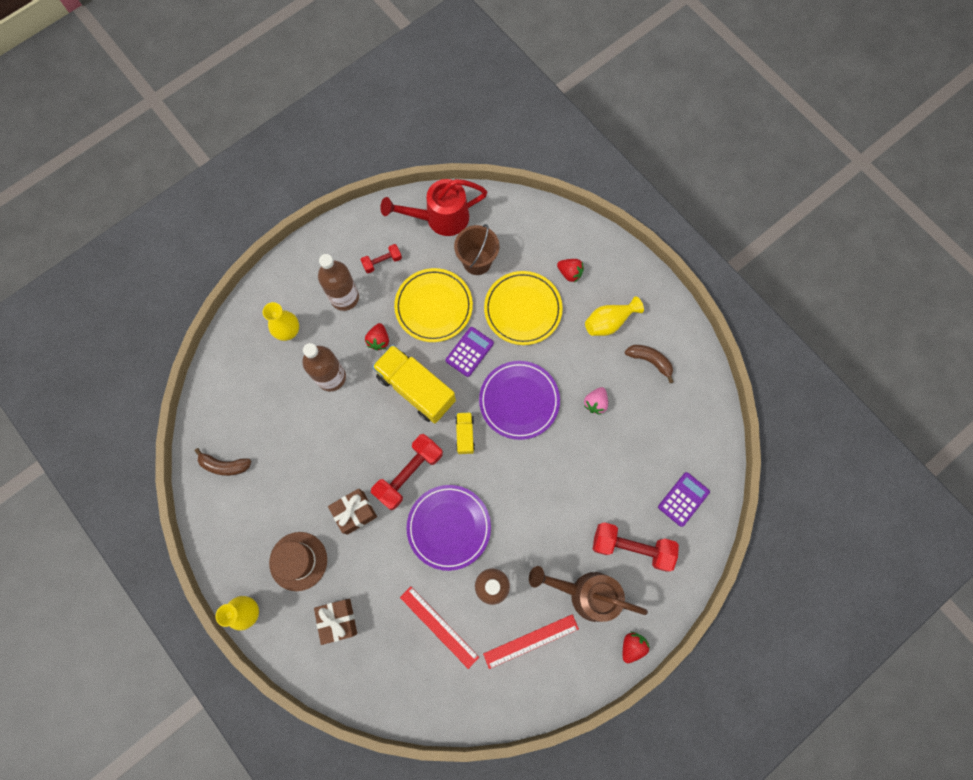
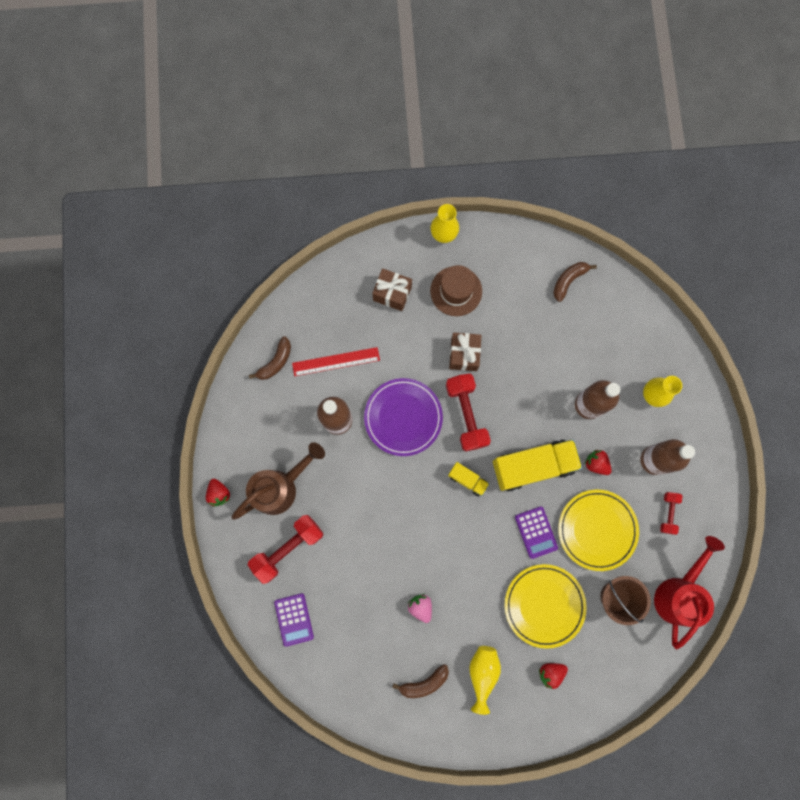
camera: 125 degrees right, 5 degrees up
purple plate [479,361,560,440] -> none
red ruler [483,614,579,669] -> none
none -> brown banana [249,336,291,380]

